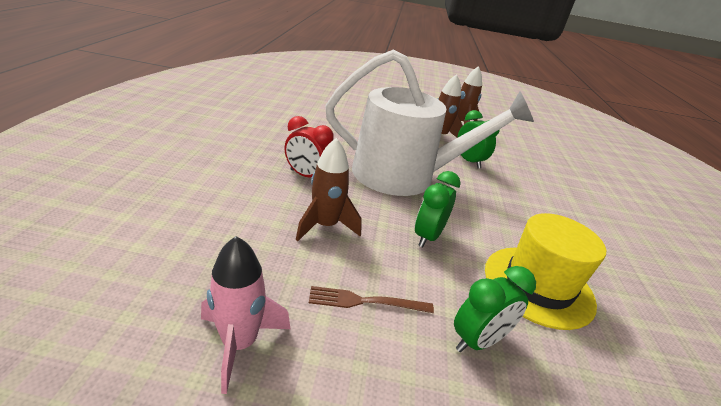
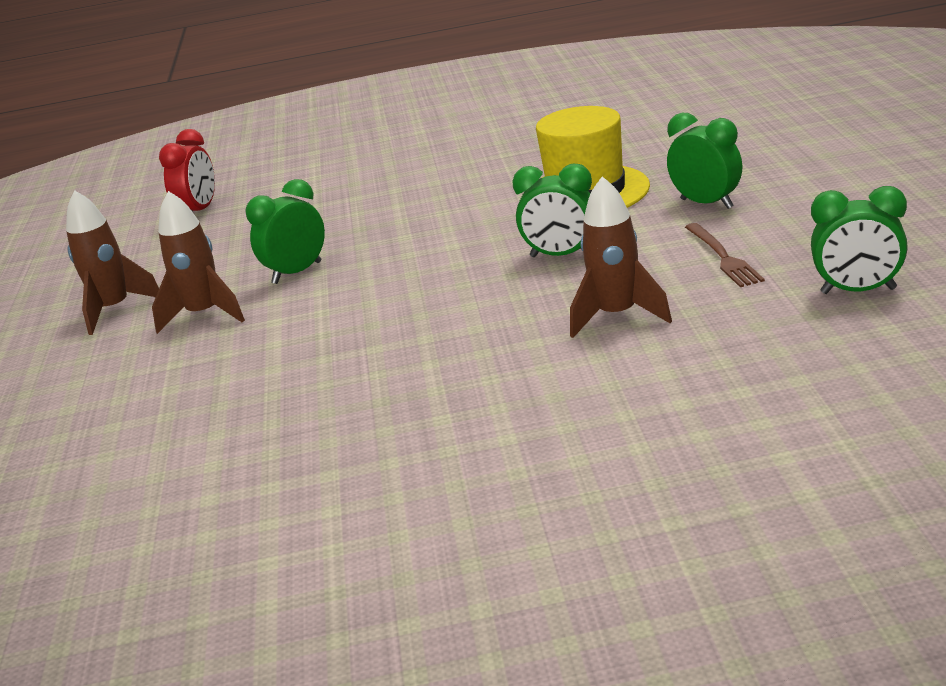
camera: 95 degrees left, 5 degrees down
pink rocket [201,236,290,394] -> green clock [811,186,908,294]
red clock [285,116,334,177] -> red clock moved to [159,129,215,212]
white watering can [325,50,534,196] -> none

